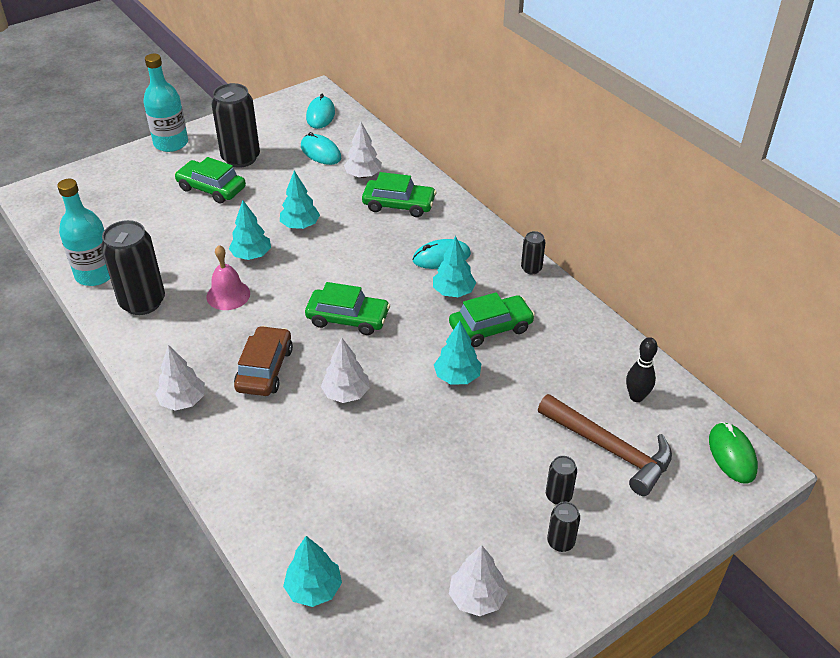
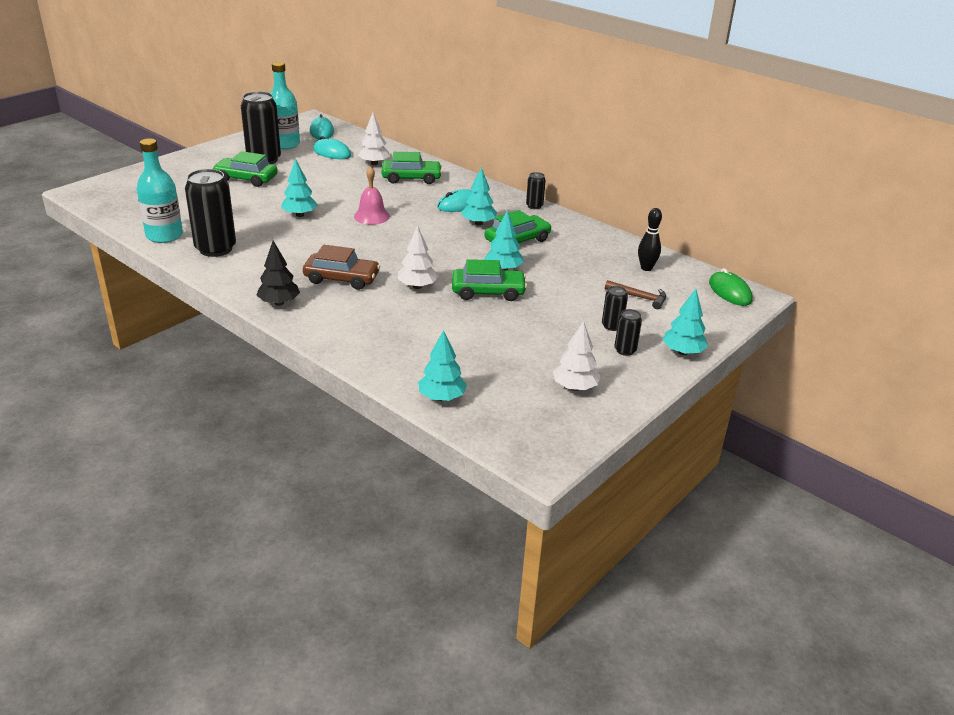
camera: 15 degrees left, 10 degrees down
turquoise bottle [144,54,188,152] -> turquoise bottle moved to [270,62,300,150]
white tree [155,345,205,411] -> black tree [256,241,300,306]
pink bell [207,245,250,310] -> pink bell moved to [354,166,390,225]
brown car [234,326,293,396] -> brown car turned 105 degrees clockwise [303,245,380,290]
turquoise tree [280,171,320,229] -> turquoise tree moved to [663,289,708,355]
green car [305,282,390,335] -> green car moved to [452,259,527,301]
brown hammer [538,394,672,496] -> brown hammer [605,280,666,309], size x0.55

